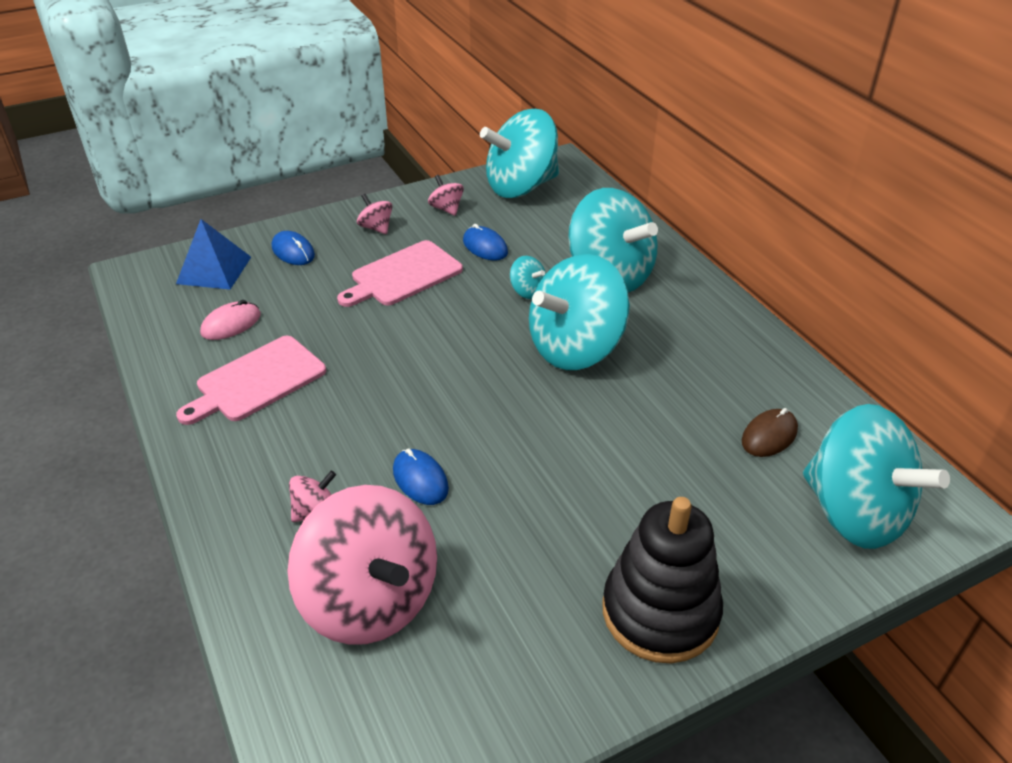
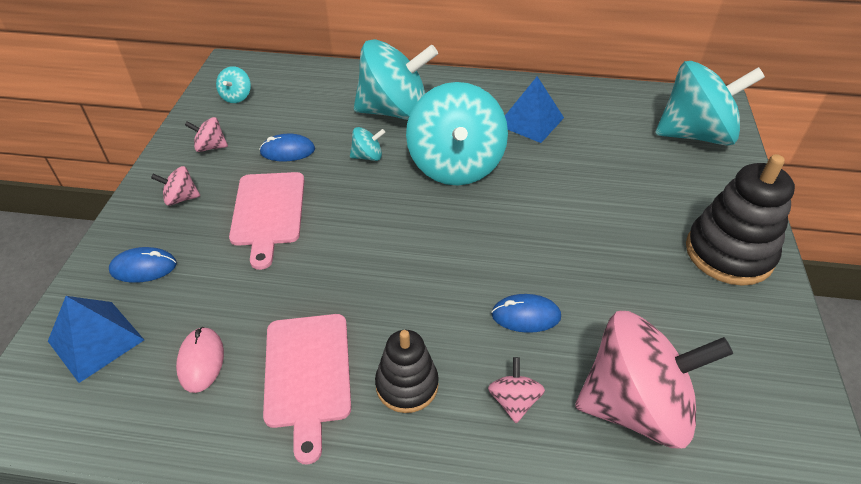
camera: 55 degrees left, 5 degrees up
turquoise spinning top [480,109,559,198] -> turquoise spinning top [216,66,251,103], size x0.41
brown mouse [742,408,798,457] -> none
none -> black stacking toy [375,330,439,413]
none -> blue pyramid [505,76,564,143]

